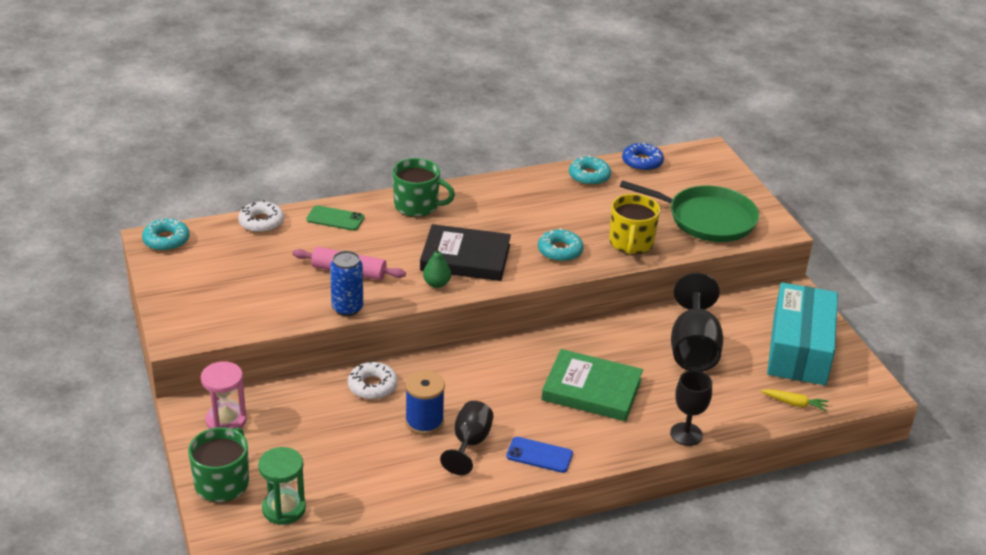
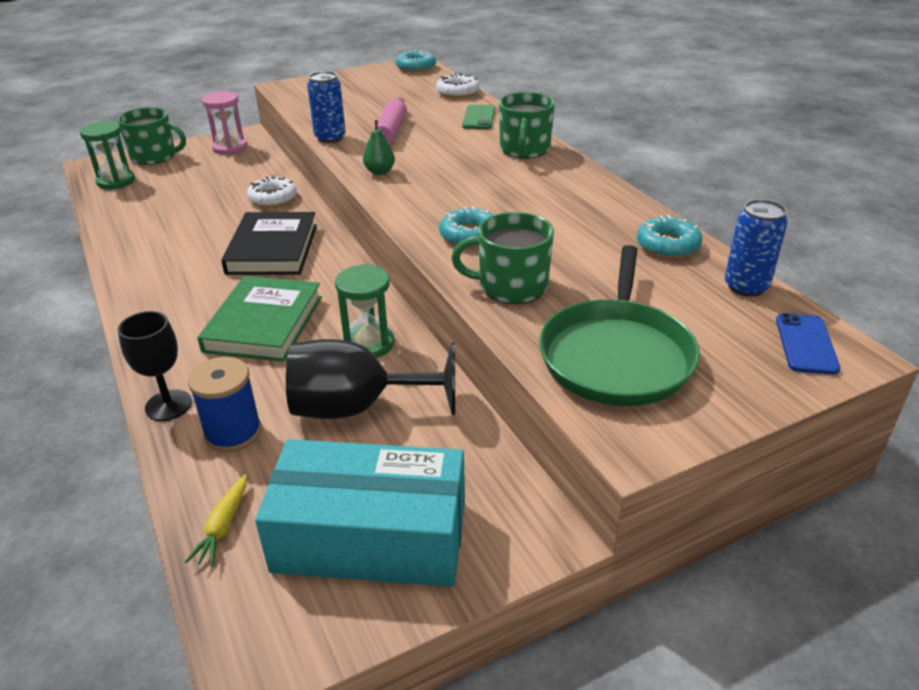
camera: 85 degrees right, 0 degrees up
blue spool [405,371,445,435] -> blue spool moved to [188,357,262,453]
black book [420,224,511,281] -> black book moved to [221,212,317,275]
black goblet [440,401,494,475] -> none
blue phone [506,437,573,473] -> blue phone moved to [776,313,840,375]
yellow mug [609,194,660,255] -> green mug [451,212,554,304]
blue donut [622,143,664,171] -> blue can [725,199,788,297]
none -> green hourglass [335,264,394,358]

